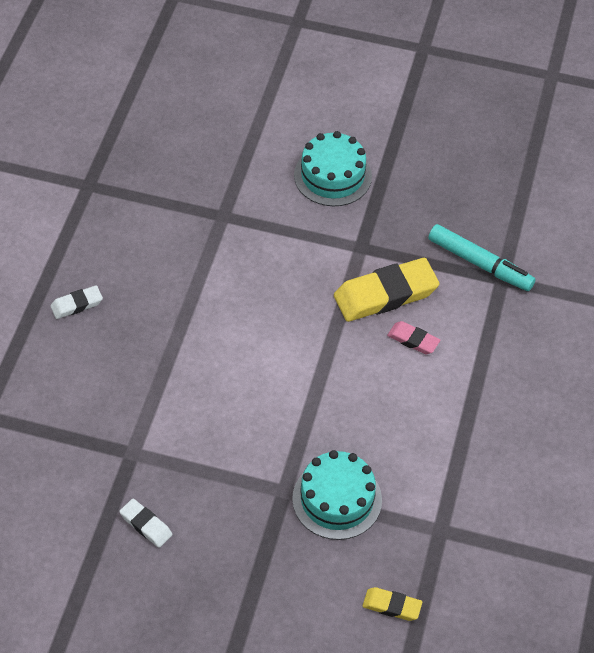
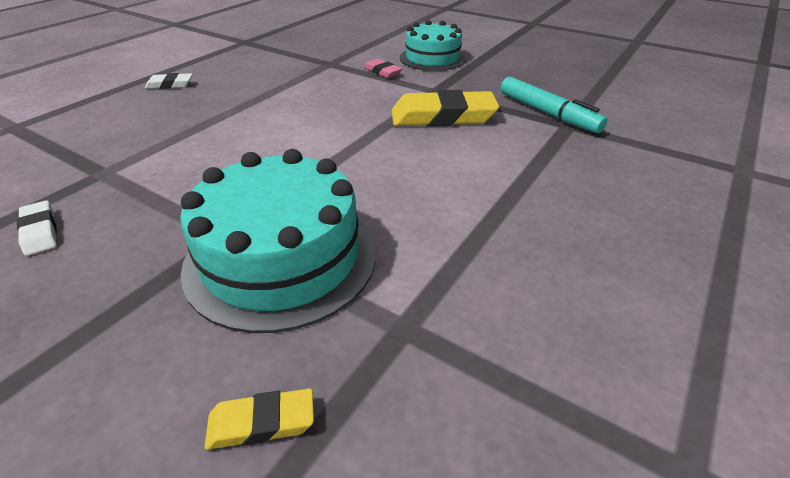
camera: 20 degrees right, 15 degrees down
turquoise cake [292,450,382,540] -> turquoise cake [180,149,376,333], size x1.51
yellow eraser [363,587,422,621] -> yellow eraser turned 45 degrees counterclockwise [204,389,314,450]
pink eraser [387,321,440,354] -> pink eraser moved to [364,59,402,78]

